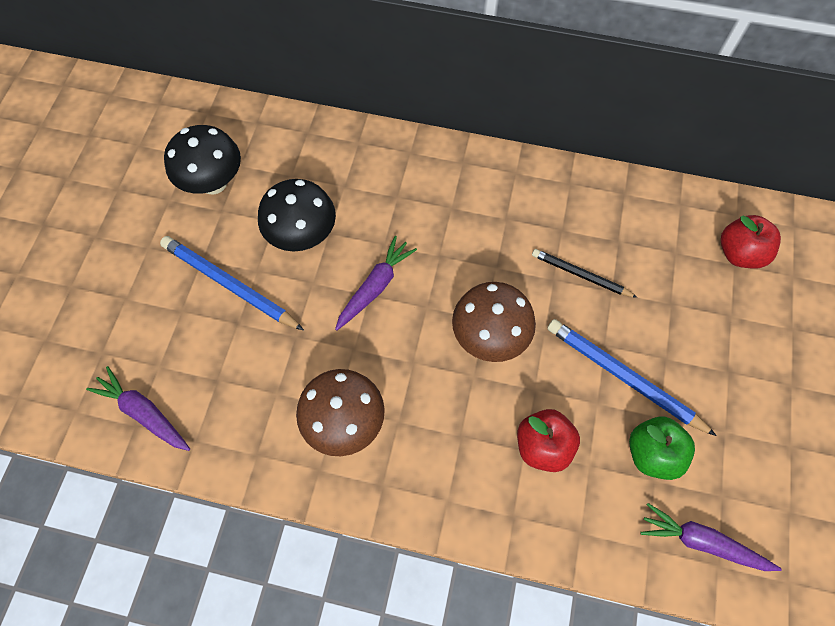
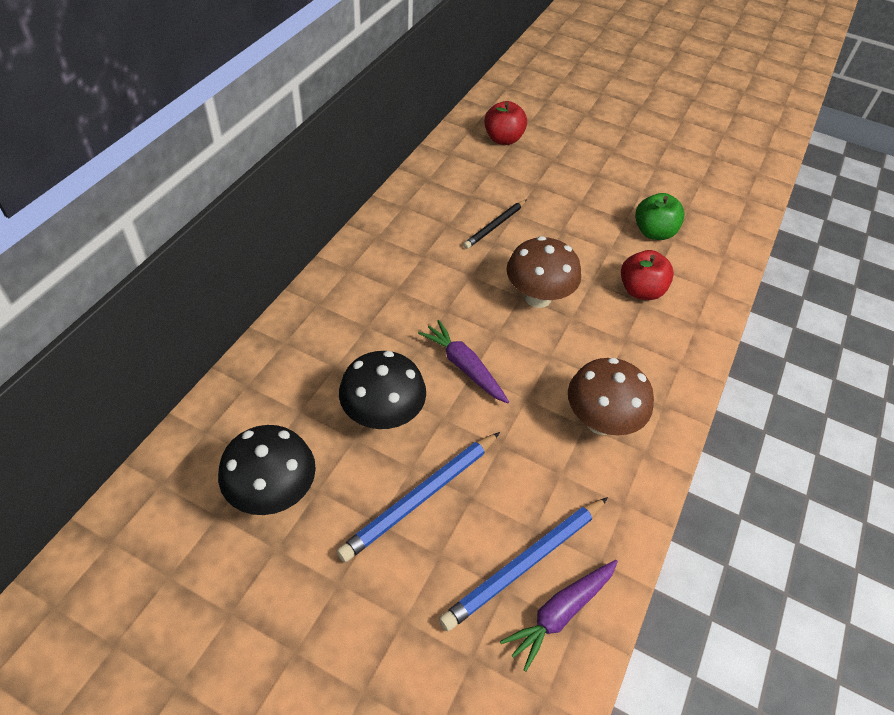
camera: 80 degrees left, 15 degrees down
blue pencil [547,319,717,436] -> blue pencil moved to [439,497,608,631]
purple carrot [640,503,782,571] -> none

